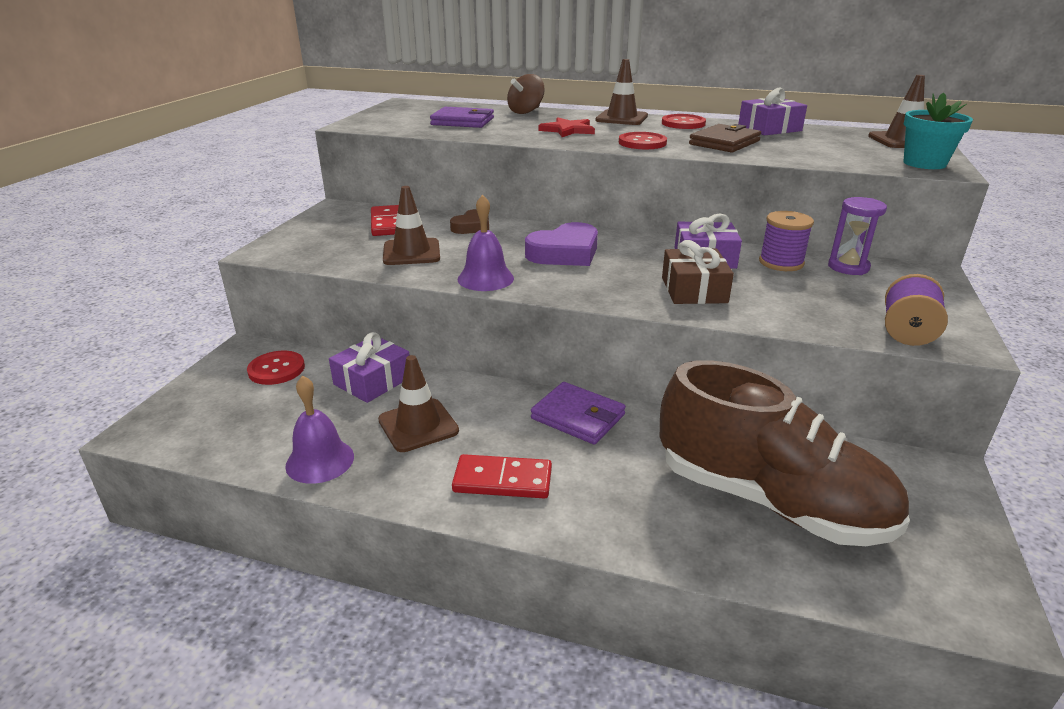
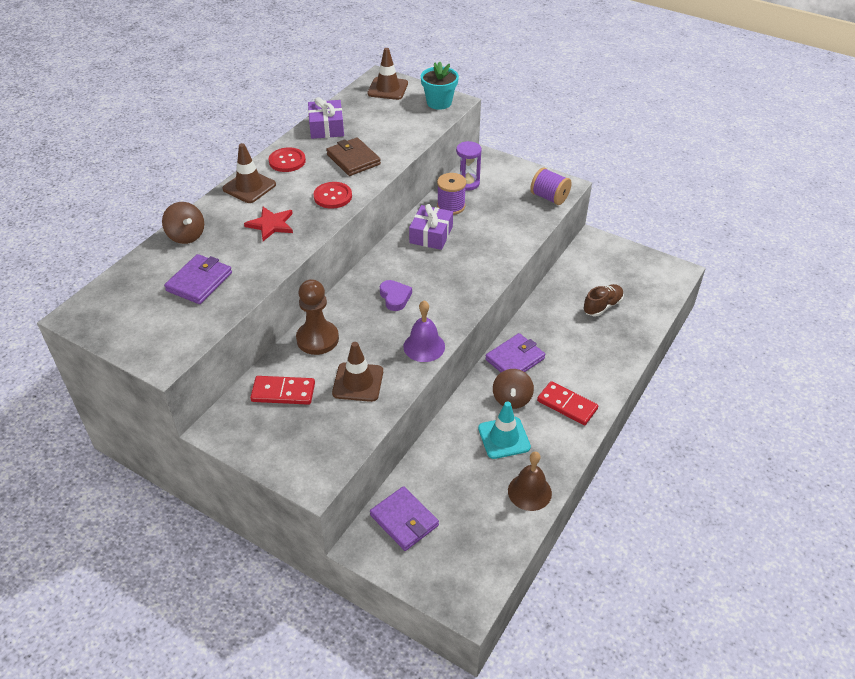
camera: 75 degrees left, 15 degrees up
red button [247,351,305,385] -> purple wallet [370,486,439,551]
purple bell [285,375,354,484] -> brown bell [508,452,552,511]
purple gift [329,332,409,403] -> none
brown traffic cone [378,355,459,452] -> turquoise traffic cone [478,401,531,459]
brown heart [450,209,489,234] -> brown pawn [296,279,339,355]
red domino [452,454,552,499] -> red domino turned 75 degrees counterclockwise [537,381,598,425]
purple heart [525,222,598,266] -> purple heart [380,280,412,311], size x0.62
brown shoe [659,360,910,546] -> brown shoe [583,284,624,316], size x0.43
brown gift [662,240,734,304] -> none
none -> brown spinning top [493,369,534,409]

